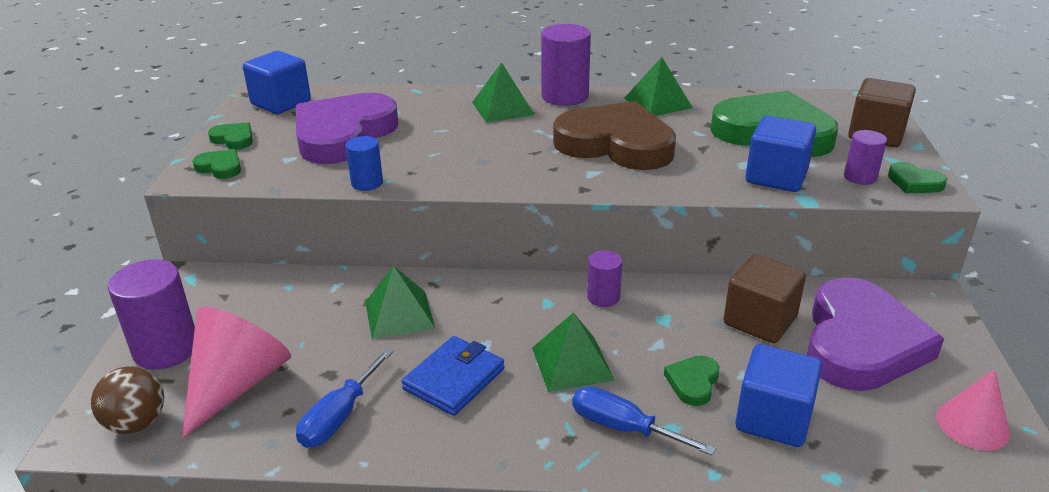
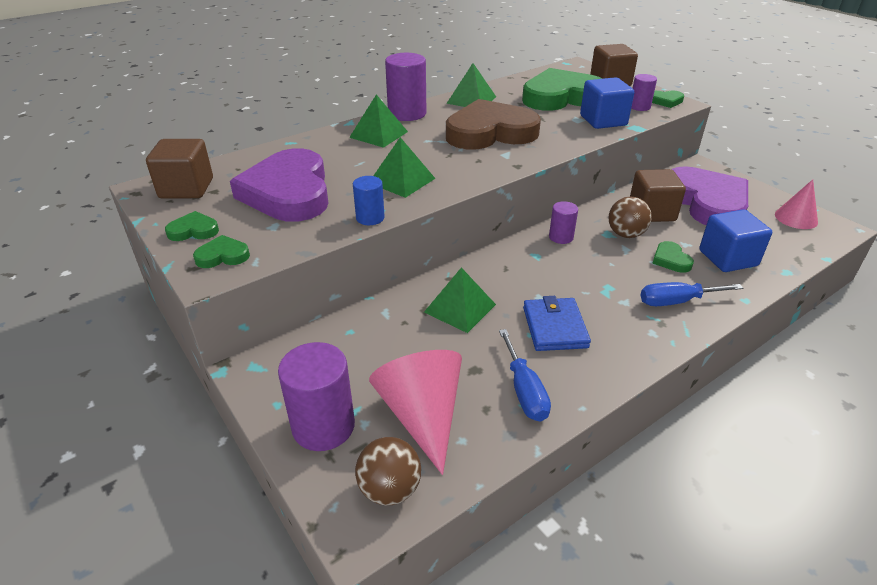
camera: 40 degrees left, 5 degrees up
blue cube [243,51,311,114] -> brown cube [146,139,213,199]
green pyramid [532,312,615,392] -> green pyramid moved to [373,137,436,198]
none -> brown ball [608,197,652,238]

